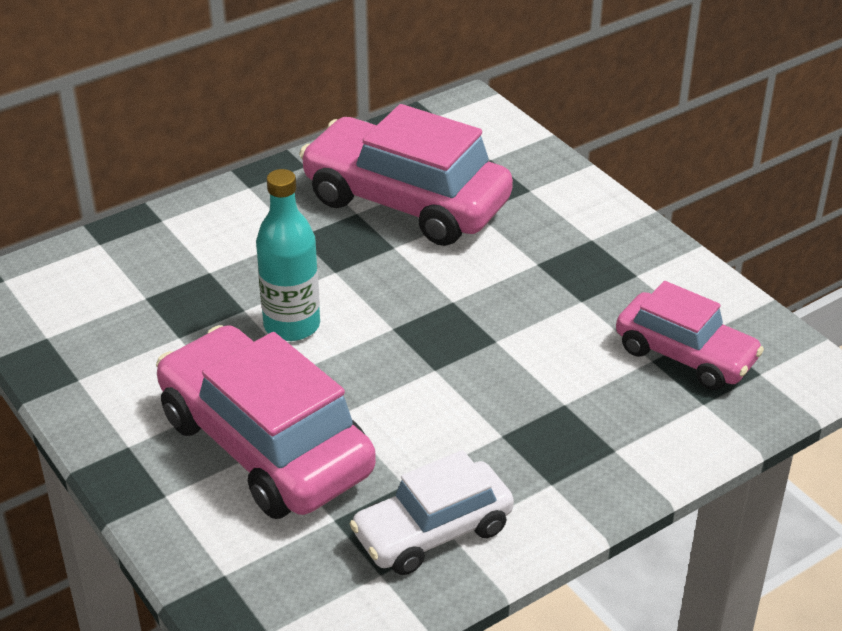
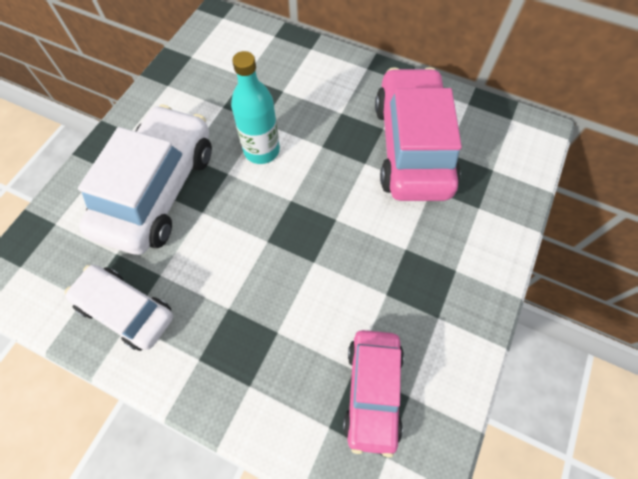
camera: 60 degrees right, 25 degrees up
pink car [156,325,376,519] -> white car [78,104,212,255]

